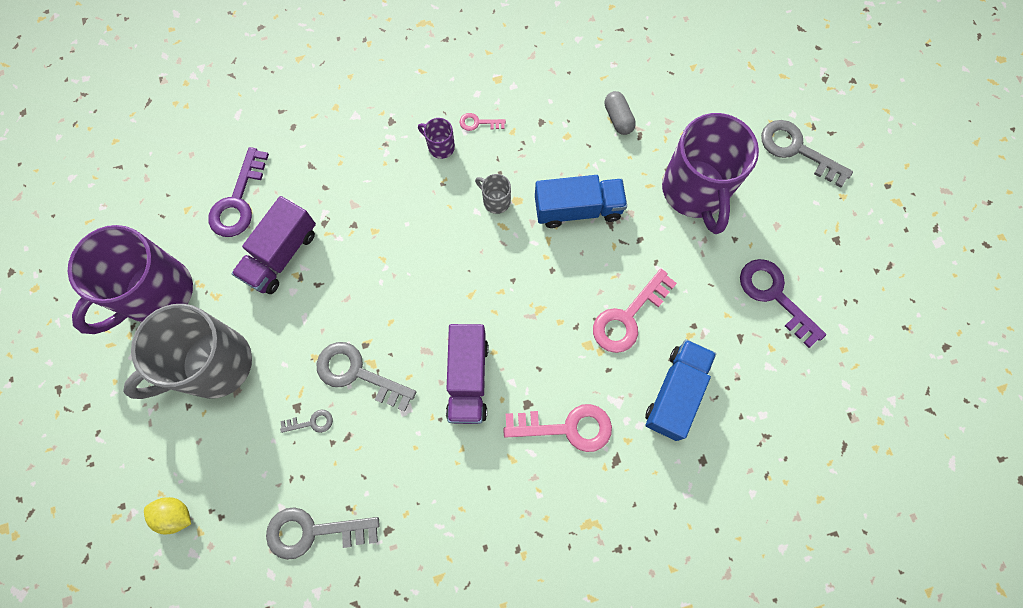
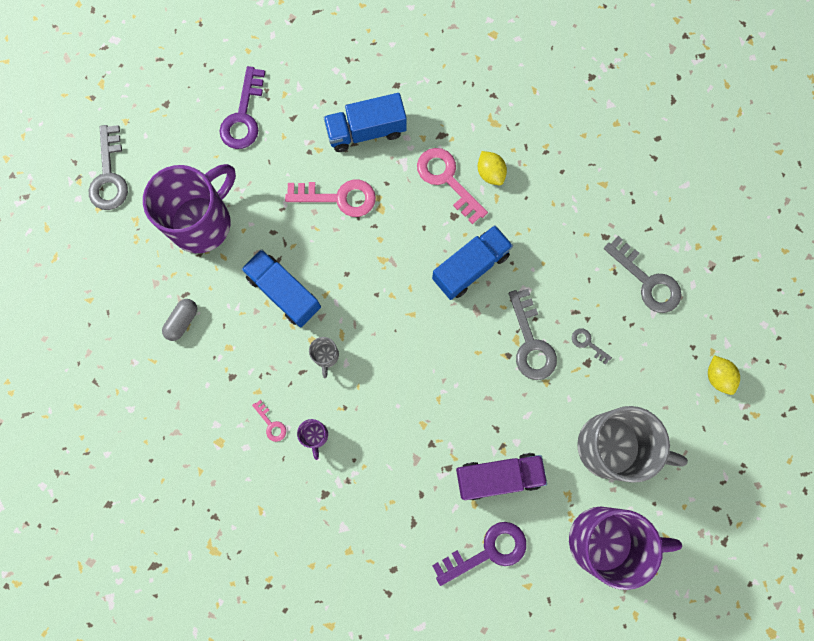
camera: 130 degrees left, 5 degrees up
purple truck [446,324,489,424] -> blue truck [432,225,513,300]
none -> yellow lemon [478,151,507,185]

